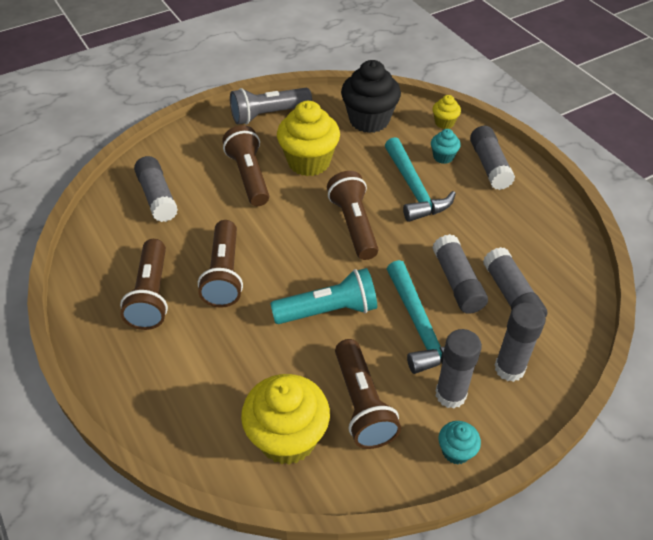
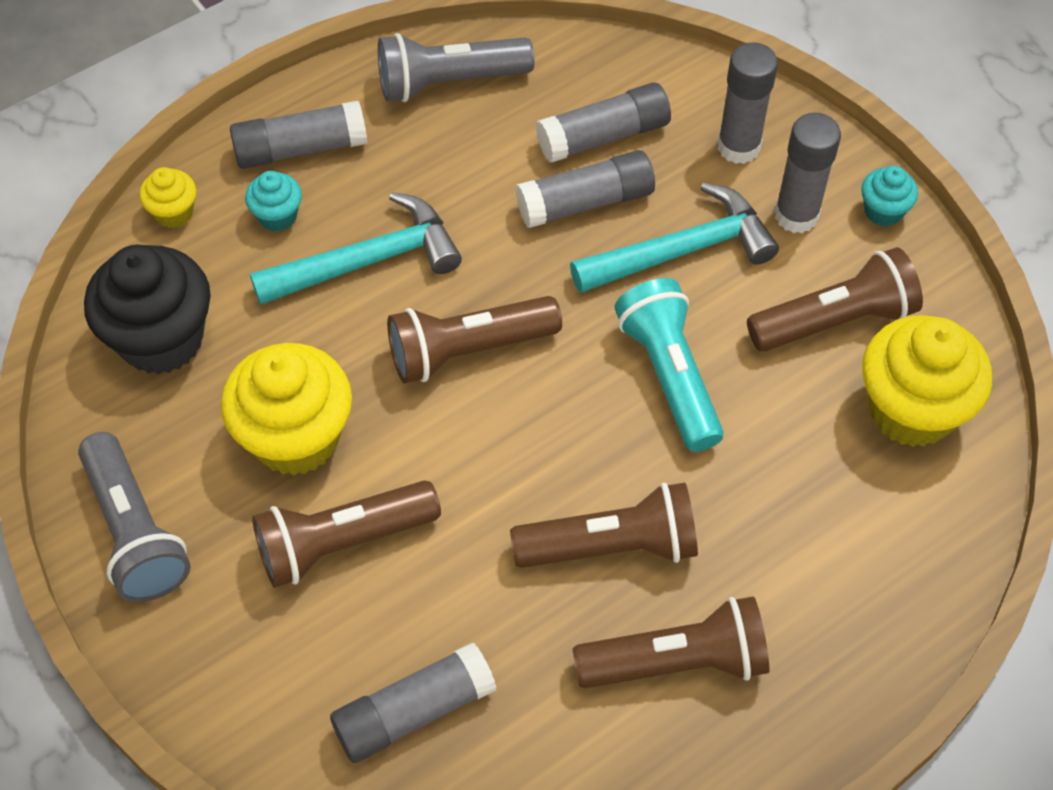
camera: 95 degrees left, 10 degrees up
none -> grey flashlight [378,33,535,102]

